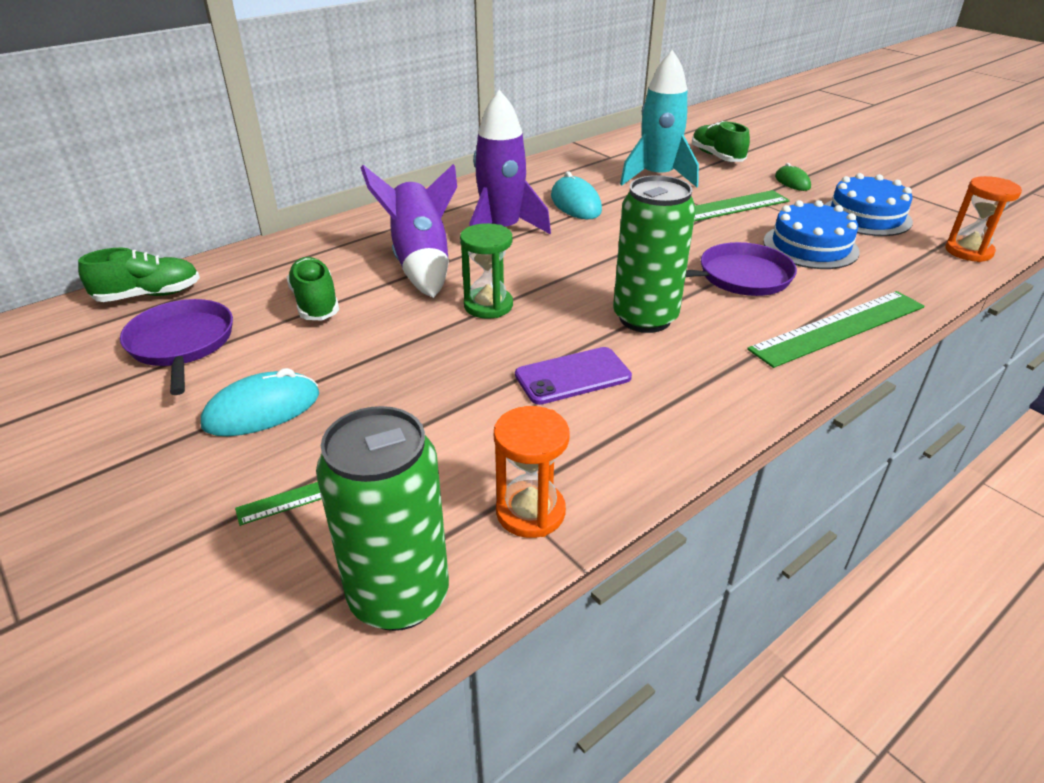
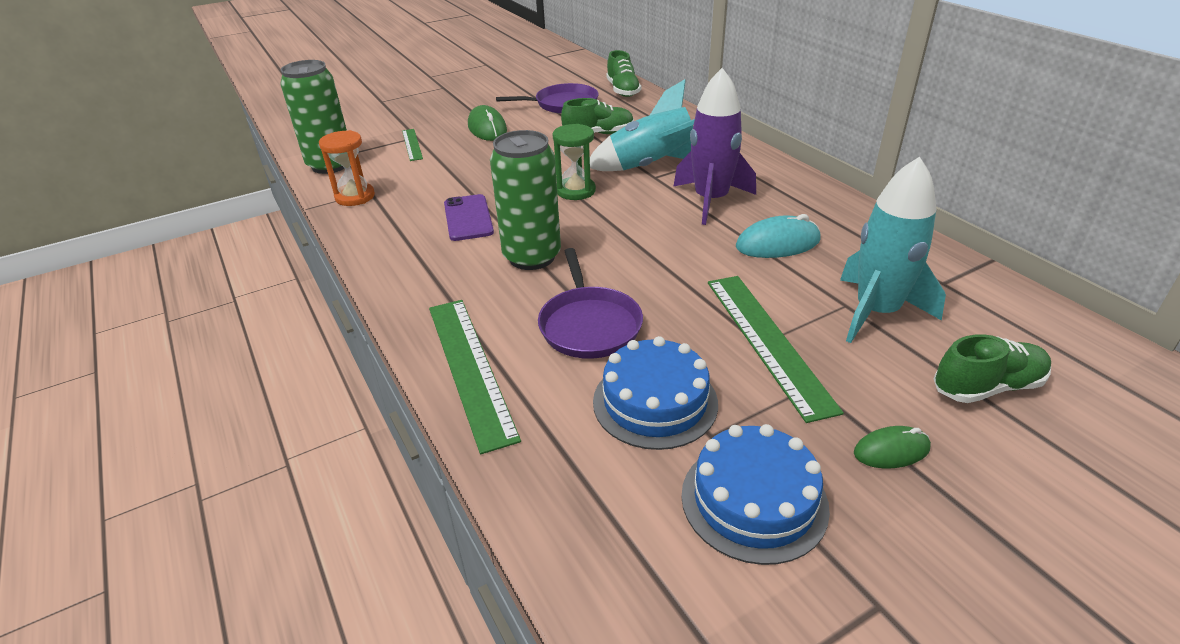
camera: 100 degrees right, 0 degrees up
turquoise mouse [201,368,319,436] -> green mouse [468,105,507,141]
purple rocket [361,164,457,298] -> turquoise rocket [590,79,695,171]
orange hourglass [945,176,1022,262] -> none

